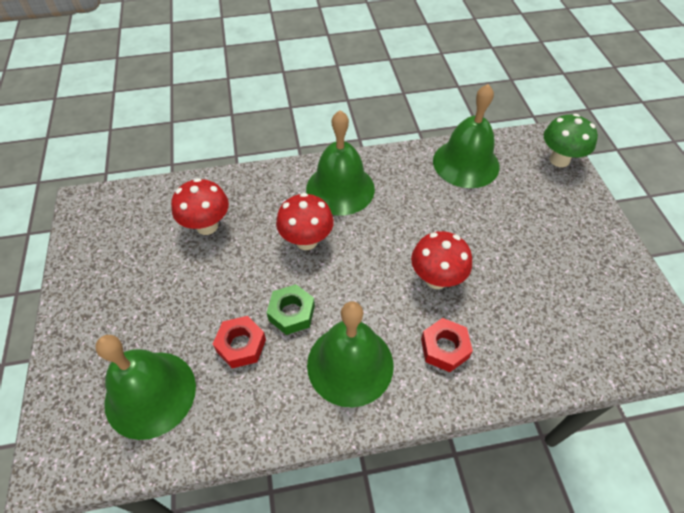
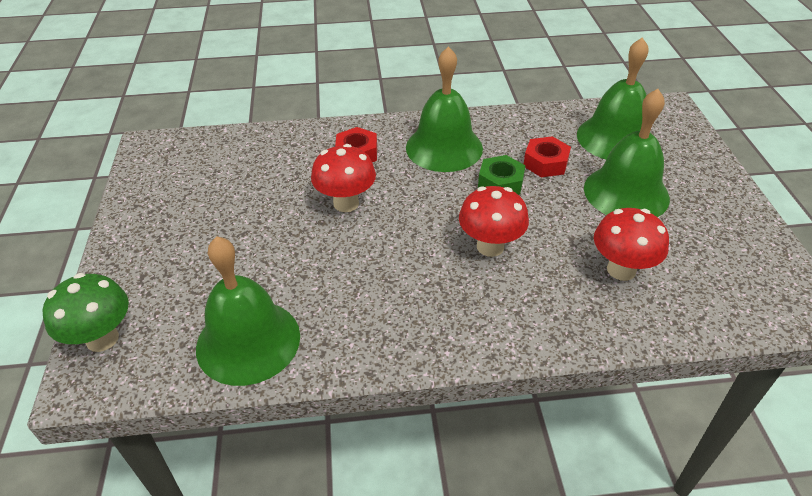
camera: 175 degrees left, 10 degrees down
green bell [306,110,375,216] -> green bell moved to [584,89,670,217]

